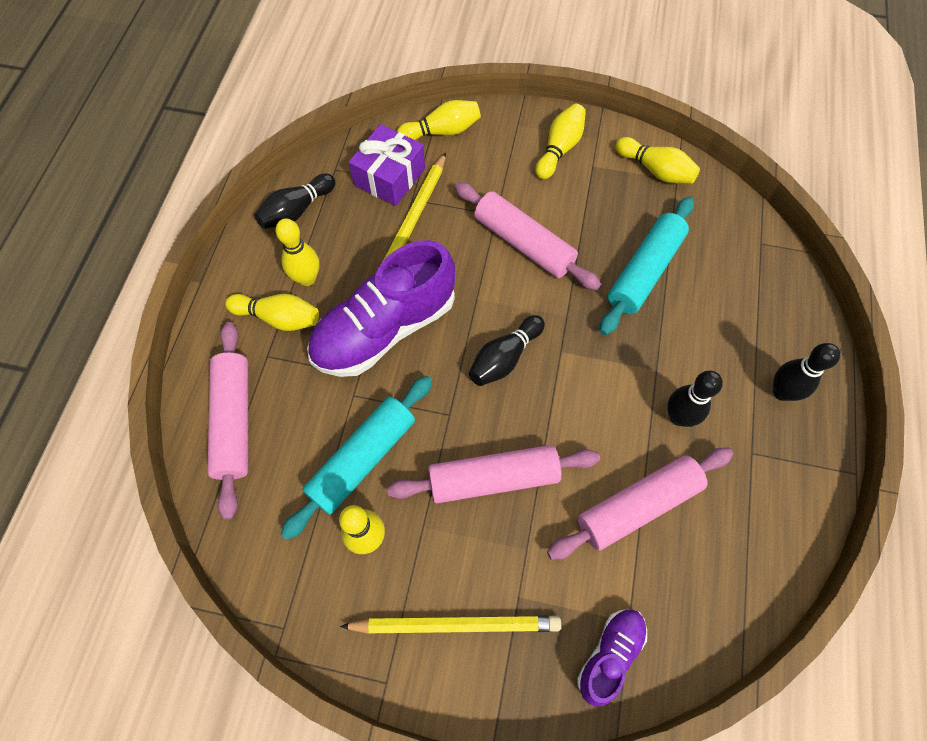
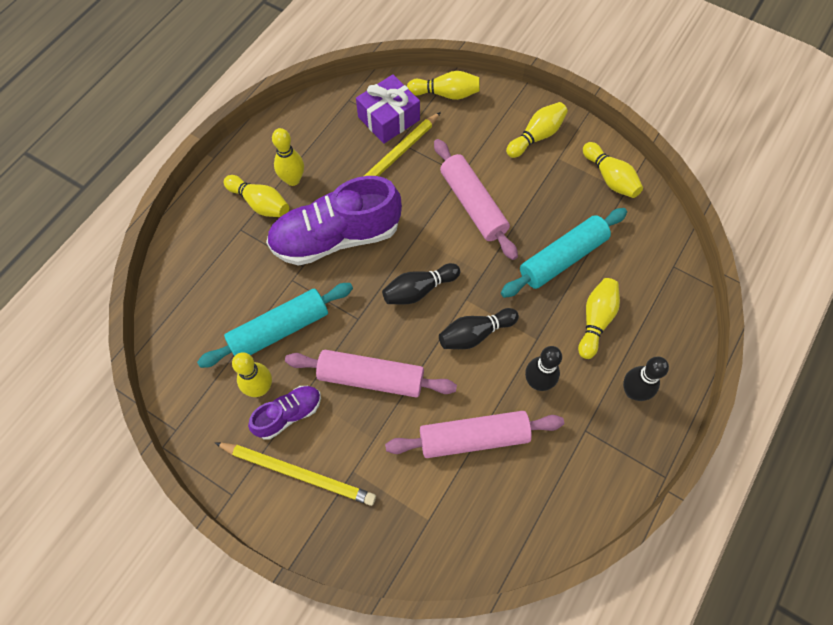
camera: 20 degrees right, 0 degrees up
pink rolling pin [207,322,248,520] -> none
black bowling pin [254,173,335,229] -> black bowling pin moved to [439,308,519,349]
purple shoe [577,609,647,707] -> purple shoe moved to [248,386,321,440]
none -> yellow bowling pin [578,278,620,359]

